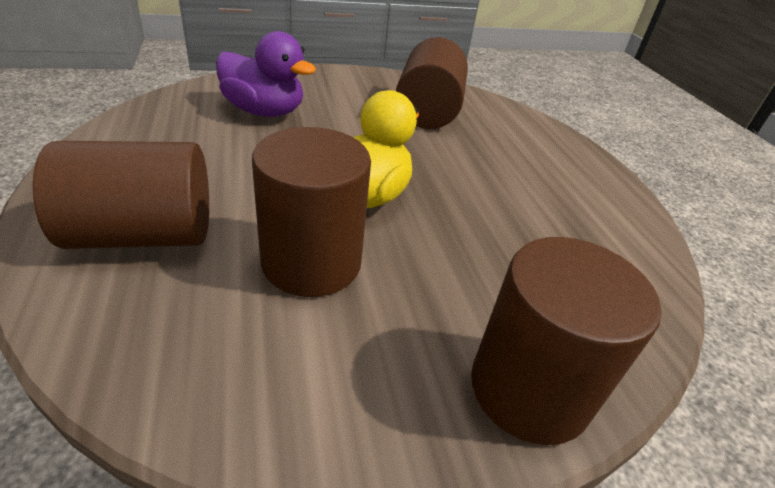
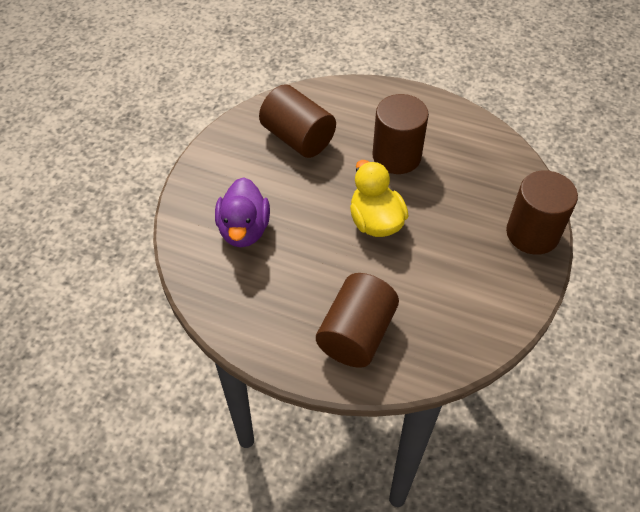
camera: 50 degrees left, 15 degrees up
purple duck [216,31,316,117] -> purple duck turned 120 degrees clockwise [215,177,270,247]
brown cylinder [252,127,371,297] -> brown cylinder moved to [373,94,429,174]

